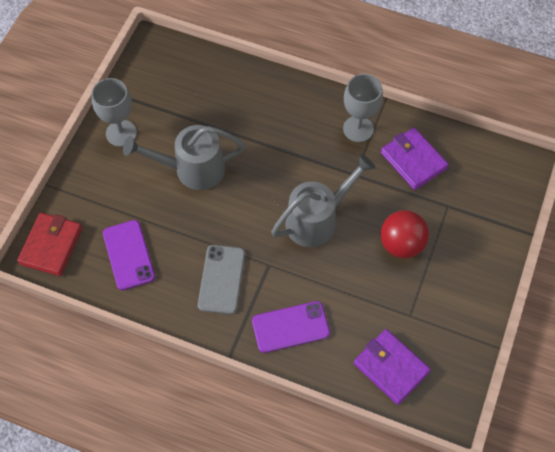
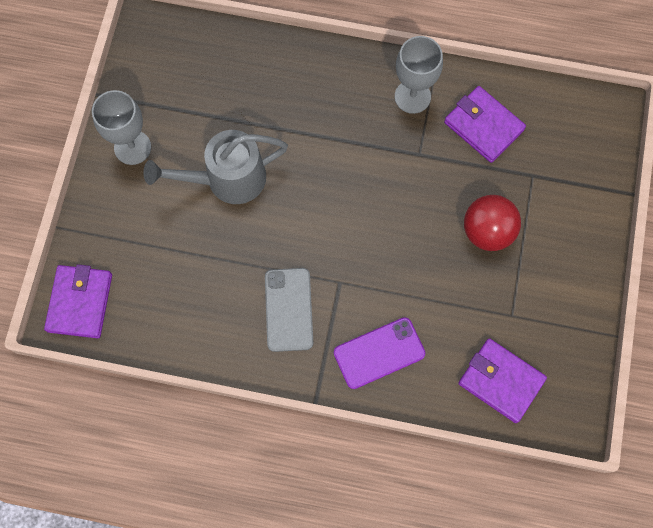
camera: 10 degrees left, 10 degrees up
red wallet [17,213,82,276] -> purple wallet [44,264,112,338]
purple phone [103,220,155,290] -> none
grey watering can [271,154,376,247] -> none

